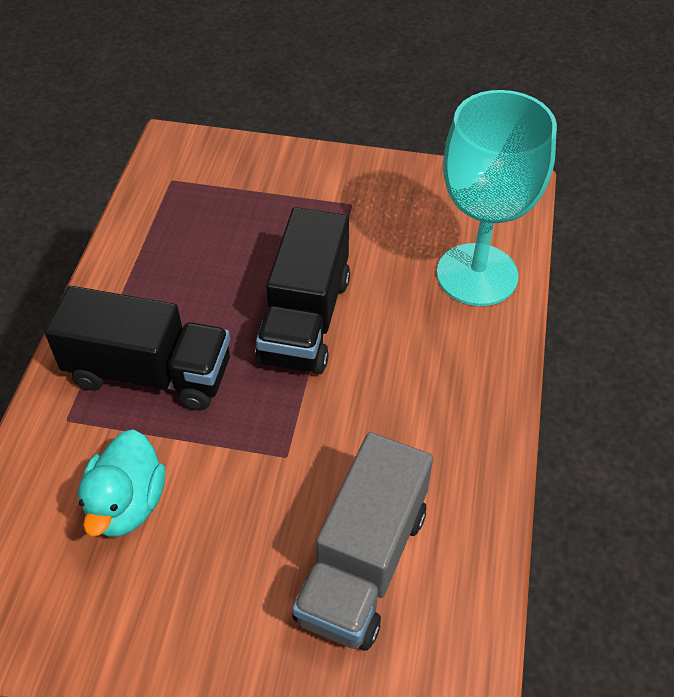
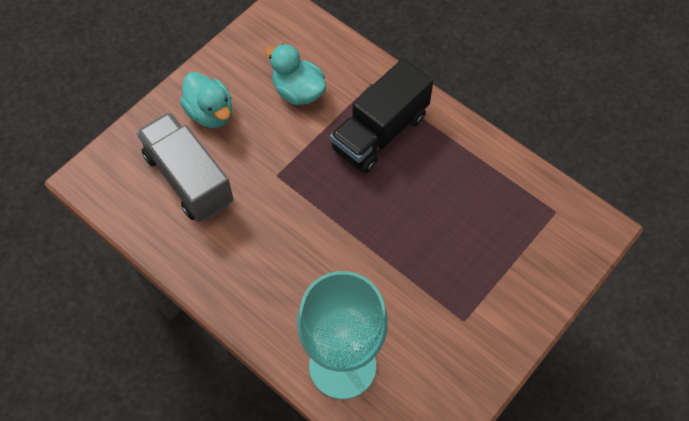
camera: 120 degrees right, 10 degrees up
black truck [255,207,350,374] -> none
none -> turquoise duck [180,72,232,128]

